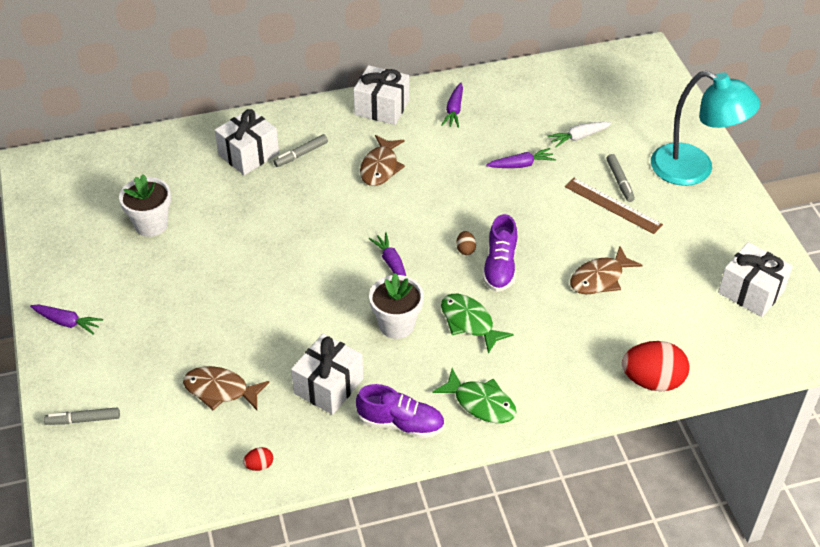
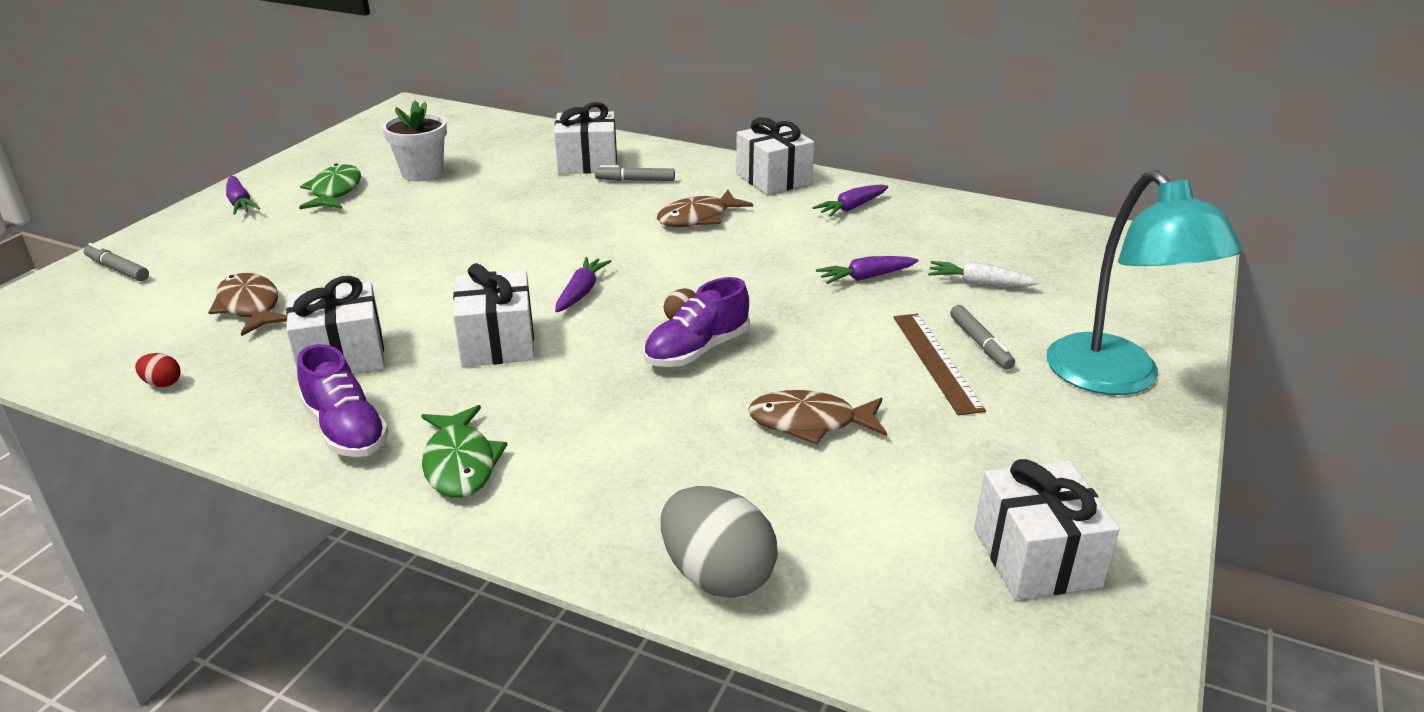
camera: 40 degrees right, 15 degrees down
white flower pot [369,273,424,339] -> white gift [453,263,534,367]
green fish [441,294,513,354] -> green fish moved to [299,164,361,209]
purple carrot [486,148,556,168] -> purple carrot turned 135 degrees clockwise [816,256,919,284]
grey marker [606,154,635,202] -> grey marker turned 45 degrees counterclockwise [950,305,1015,370]
red egg [622,341,689,391] -> grey egg [661,486,778,598]

